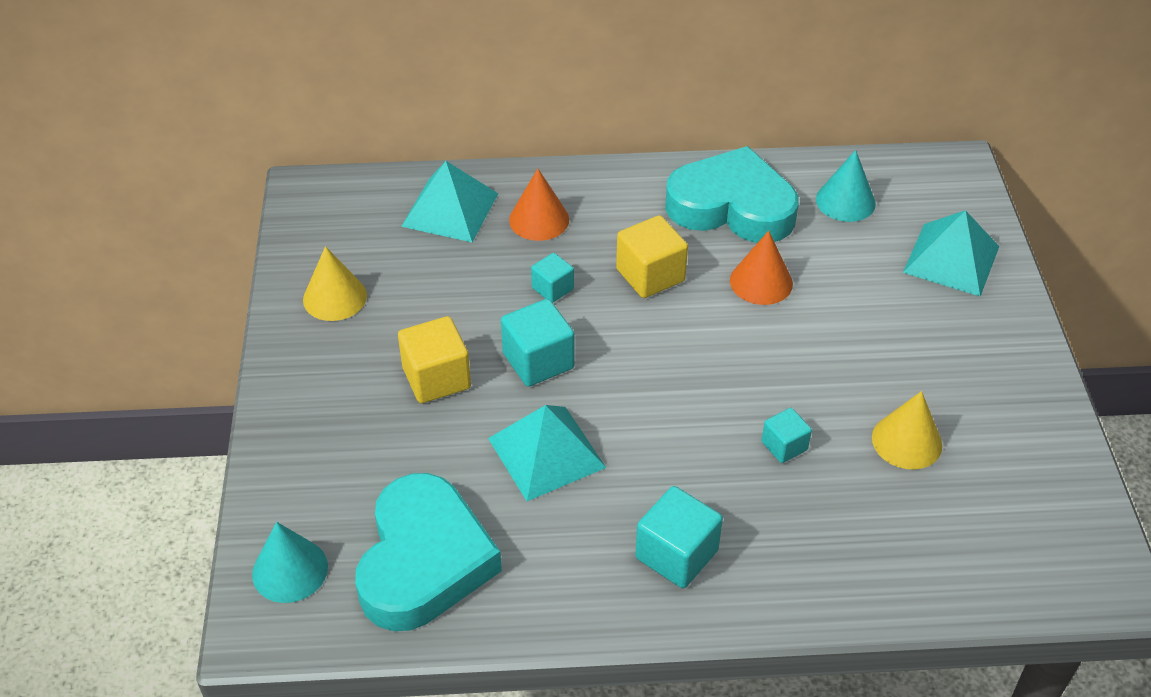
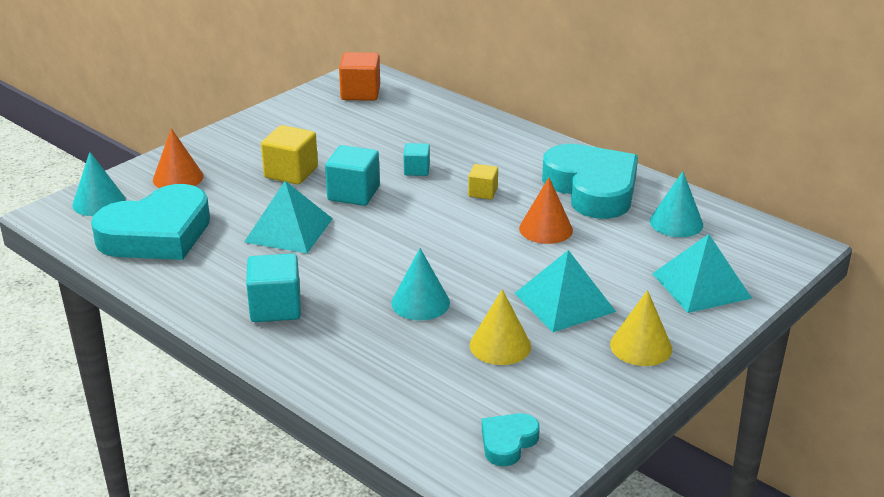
camera: 45 degrees right, 15 degrees down
yellow cone [303,246,367,321] -> yellow cone moved to [610,290,672,366]
turquoise pyramid [401,161,498,242] -> turquoise pyramid moved to [514,250,616,332]
orange cone [509,168,569,241] -> orange cone moved to [153,128,204,188]
yellow cube [616,215,688,298] -> yellow cube [468,164,498,199], size x0.59
turquoise cube [761,408,812,463] -> turquoise cone [391,248,450,320]
none -> orange cube [339,52,380,101]
none -> turquoise heart [482,413,540,466]

